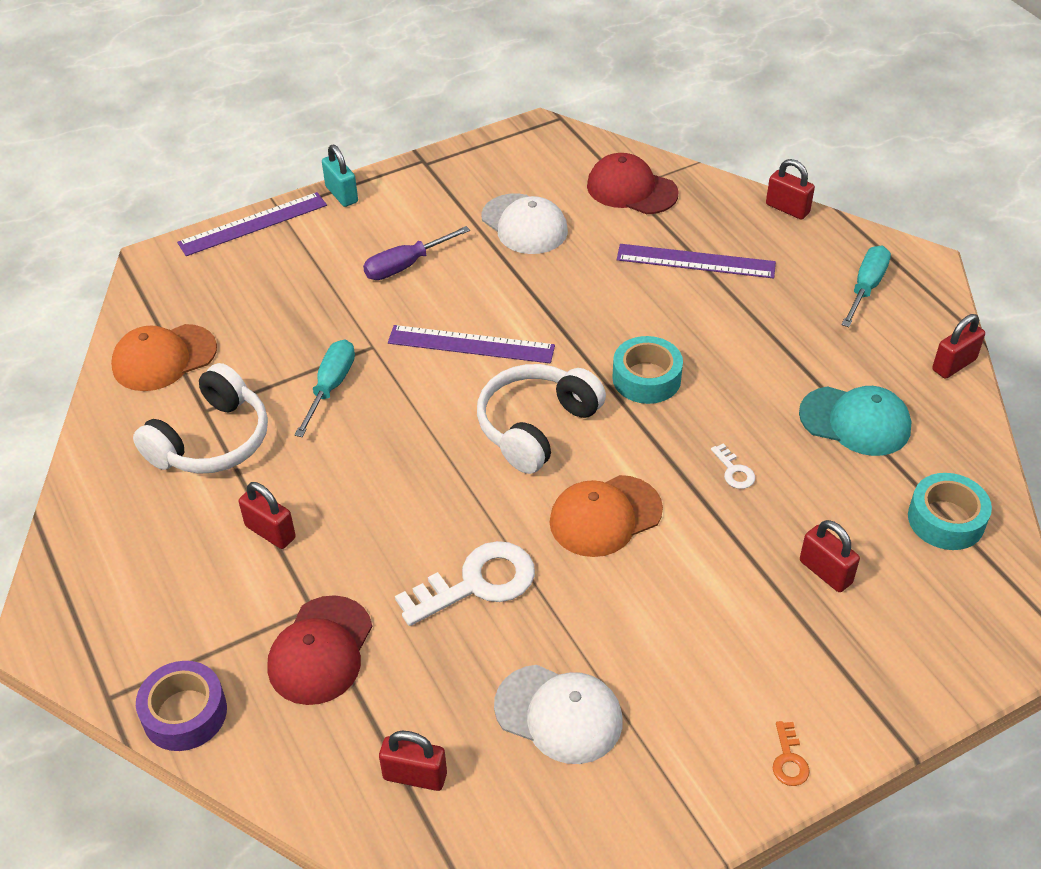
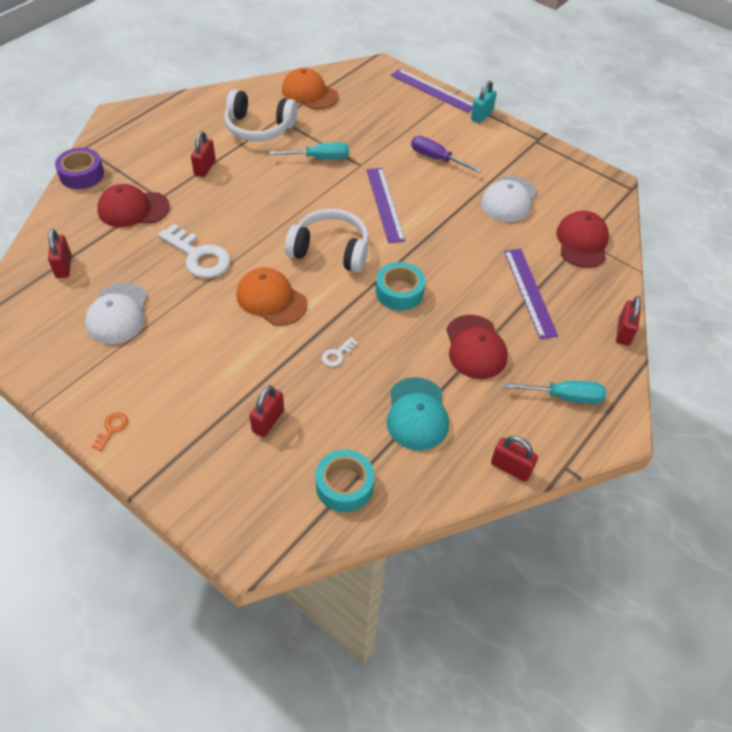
camera: 65 degrees right, 5 degrees up
orange key [773,721,810,786] -> orange key turned 135 degrees clockwise [91,412,128,451]
none -> red cap [446,315,508,379]

